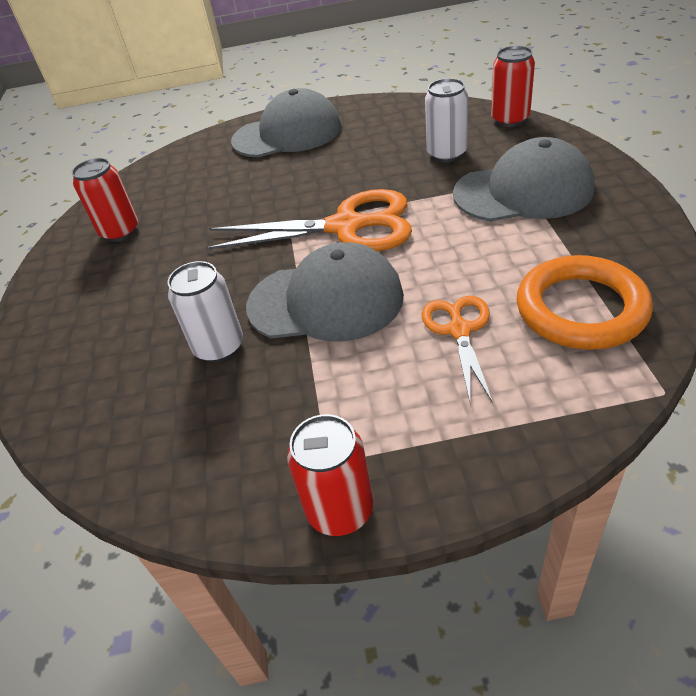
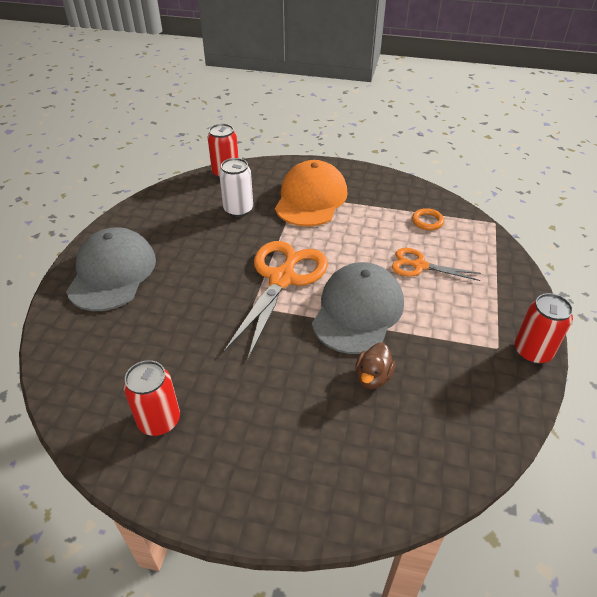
camera: 75 degrees left, 0 degrees up
white can [168,261,243,363] -> brown duck [355,343,395,389]
grey cap [453,137,594,222] -> orange cap [275,160,348,227]
orange ring [517,255,653,350] -> orange ring [412,208,444,230], size x0.45

